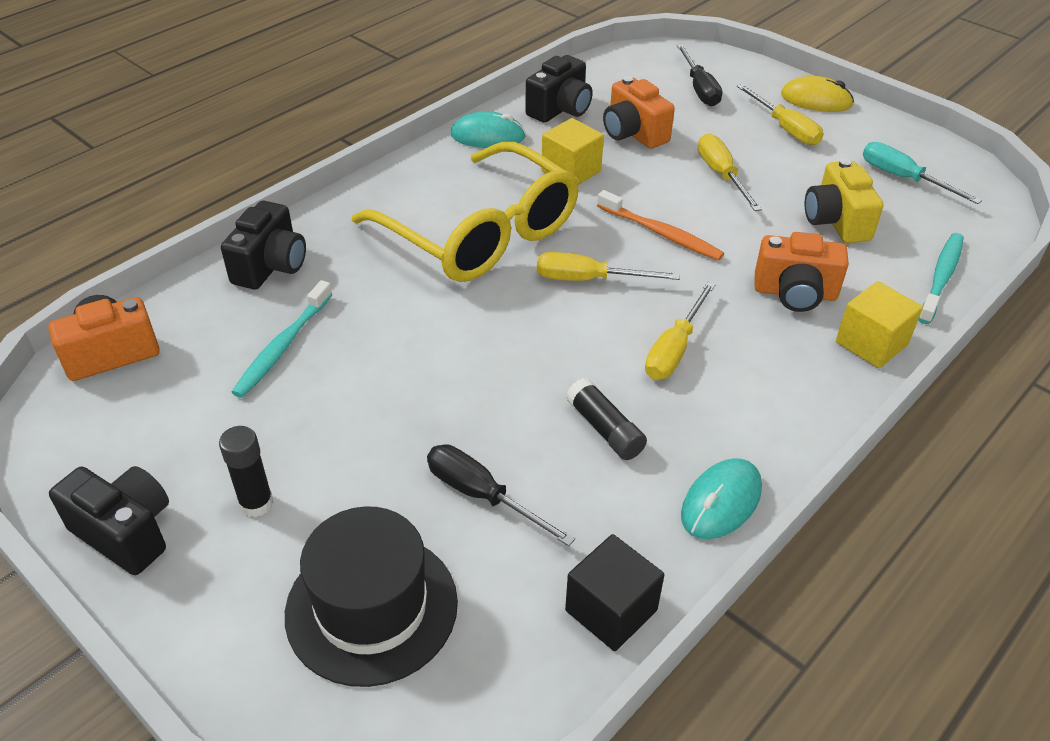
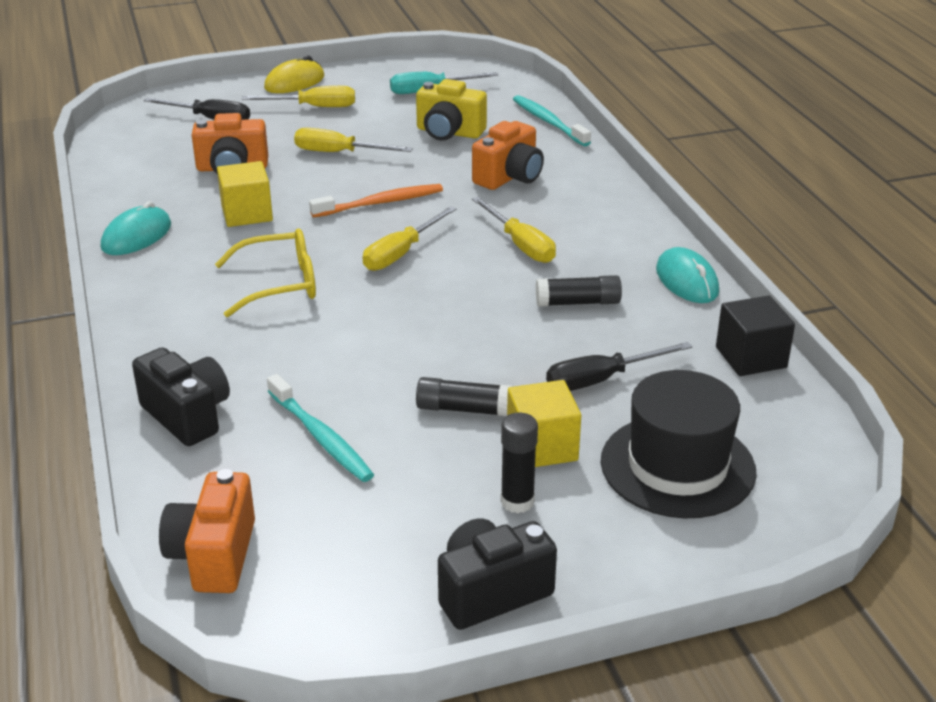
camera: 60 degrees left, 10 degrees down
yellow glasses [352,142,579,282] -> yellow glasses [215,228,316,317], size x0.55
black camera [525,55,593,123] -> none
yellow cube [836,281,923,368] -> yellow cube moved to [507,380,581,467]
none -> black glue stick [416,377,512,416]

